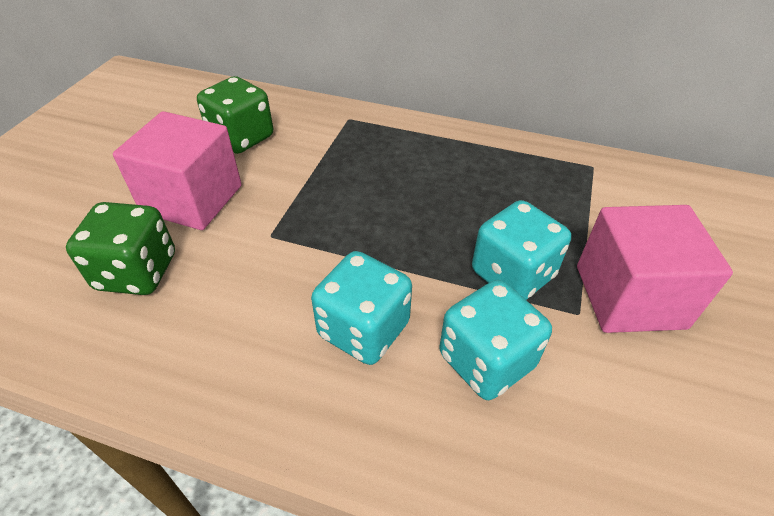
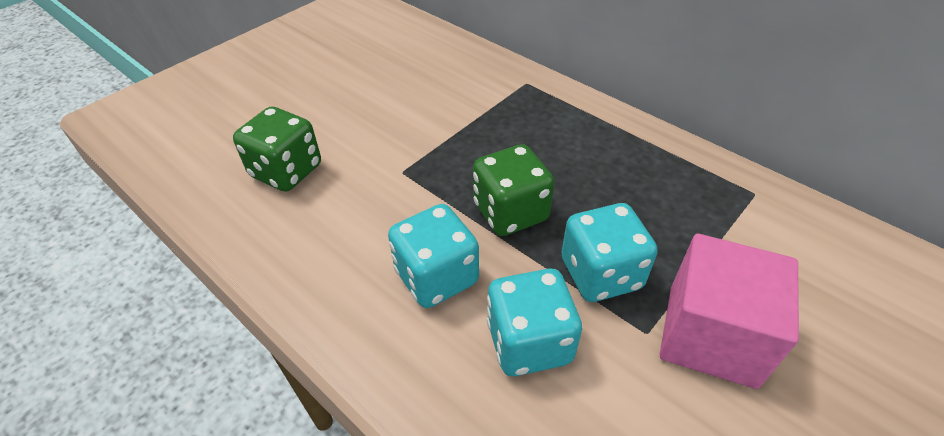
camera: 25 degrees right, 0 degrees up
pink cube [113,111,242,230] -> none
green dice [197,76,273,154] -> green dice moved to [473,144,554,236]

